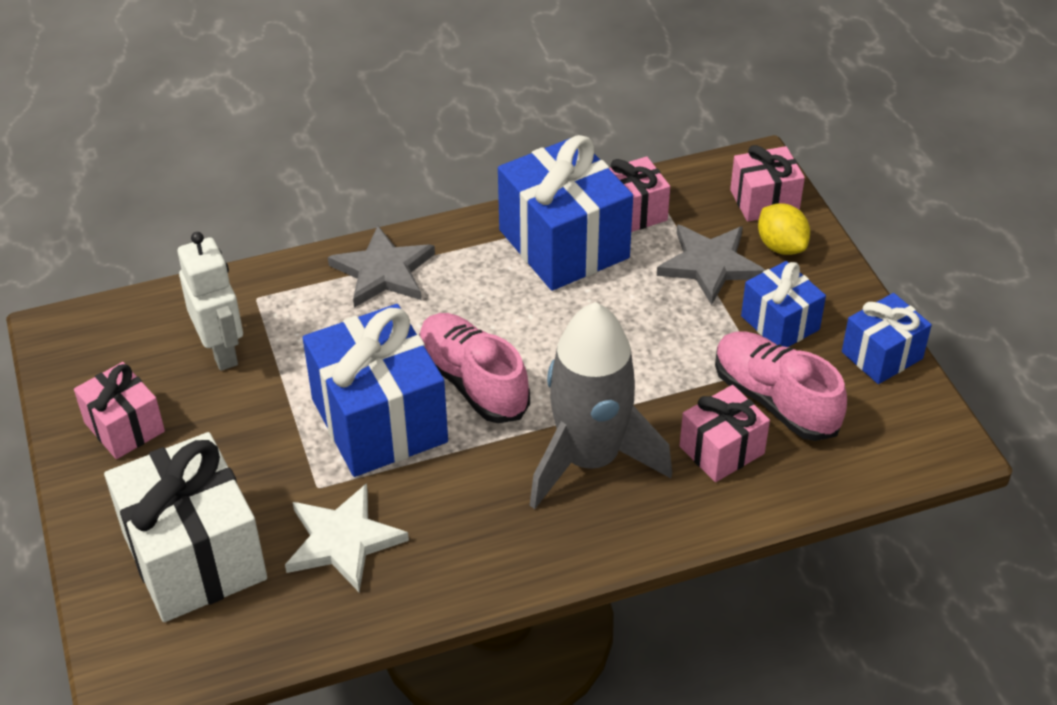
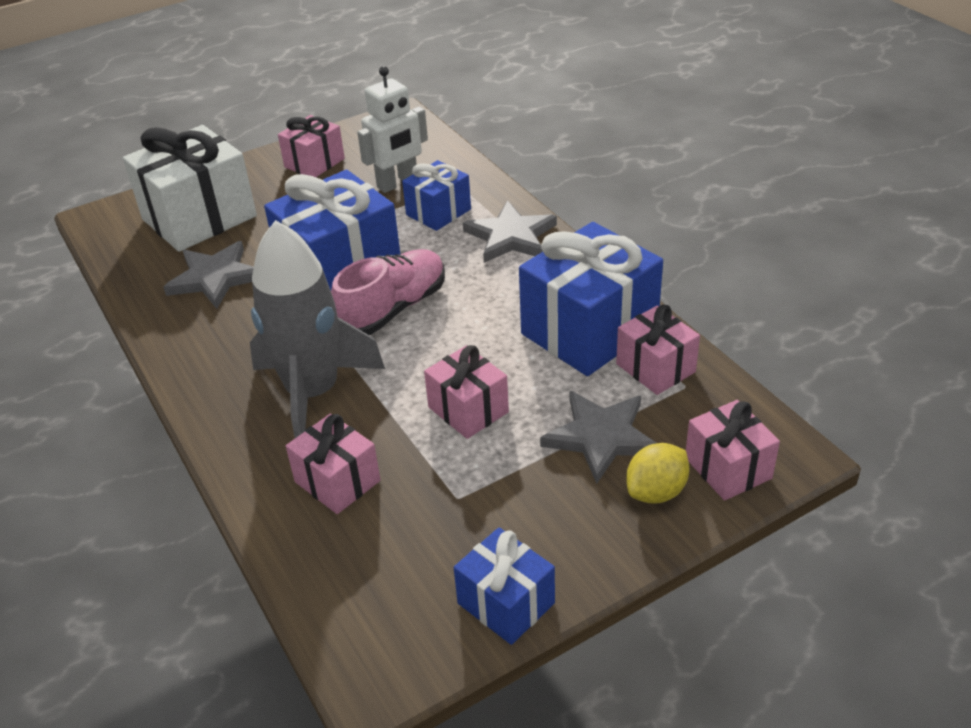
camera: 80 degrees right, 5 degrees down
white star [285,483,409,592] -> grey star [164,241,254,309]
pink shoe [715,331,847,441] -> none
blue gift [741,261,826,347] -> blue gift moved to [402,160,471,231]
none -> pink gift [424,345,509,439]

